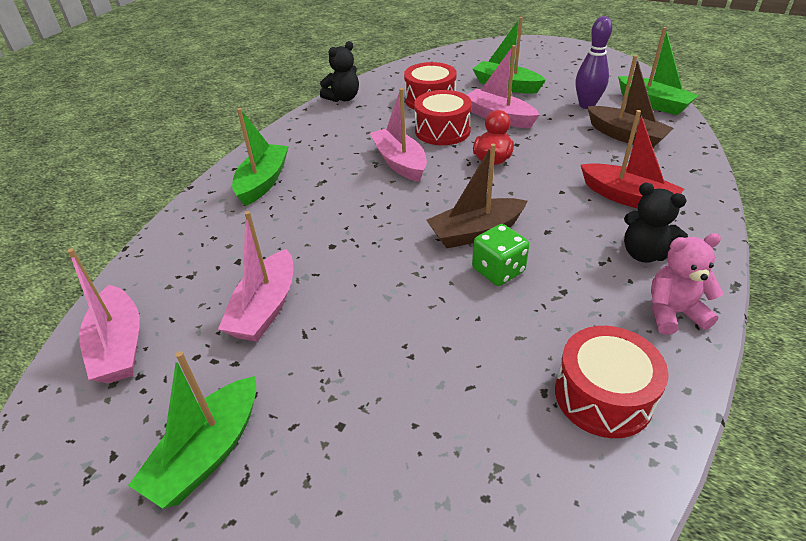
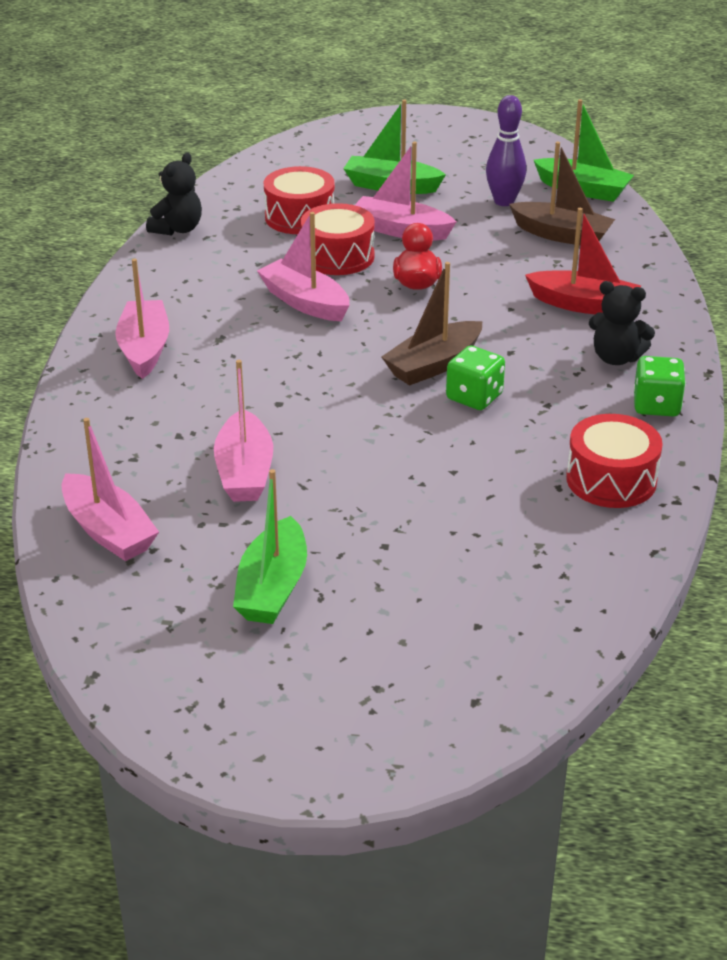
camera: 20 degrees left, 5 degrees down
green boat [232,108,289,206] -> pink boat [115,258,169,379]
pink teddy bear [651,233,724,335] -> green dice [633,356,686,416]

